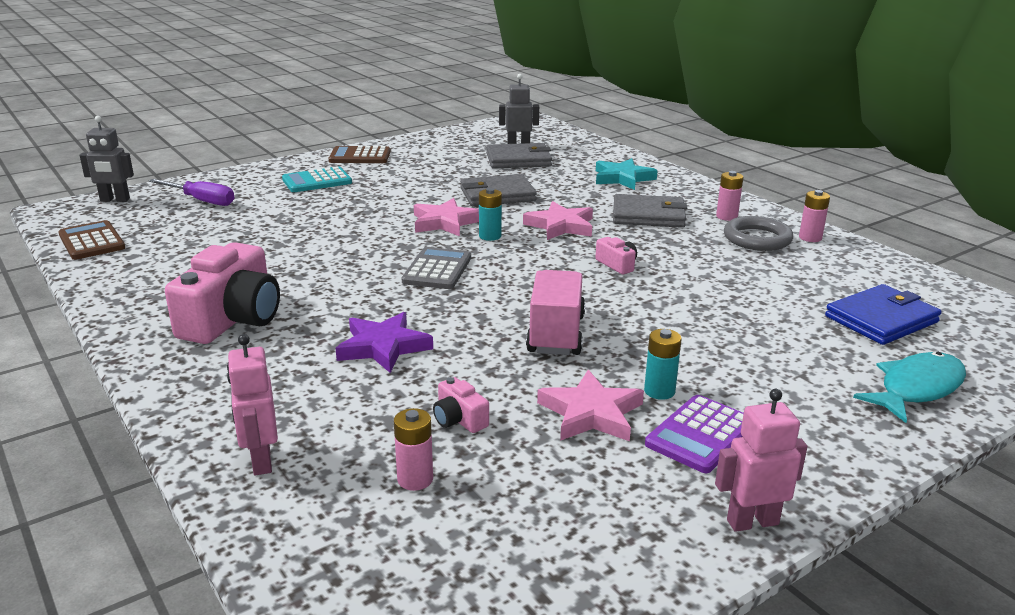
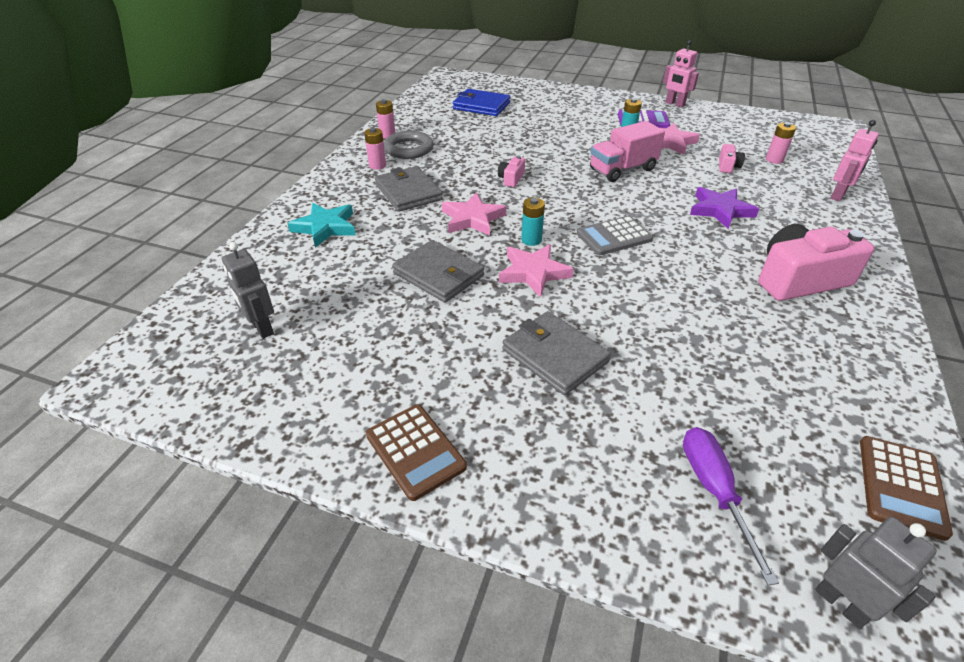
camera: 125 degrees left, 15 degrees up
turquoise calculator [282,166,352,192] -> none
grey wallet [486,143,552,168] -> grey wallet moved to [502,311,611,395]
turquoise fish [853,352,966,423] -> none

